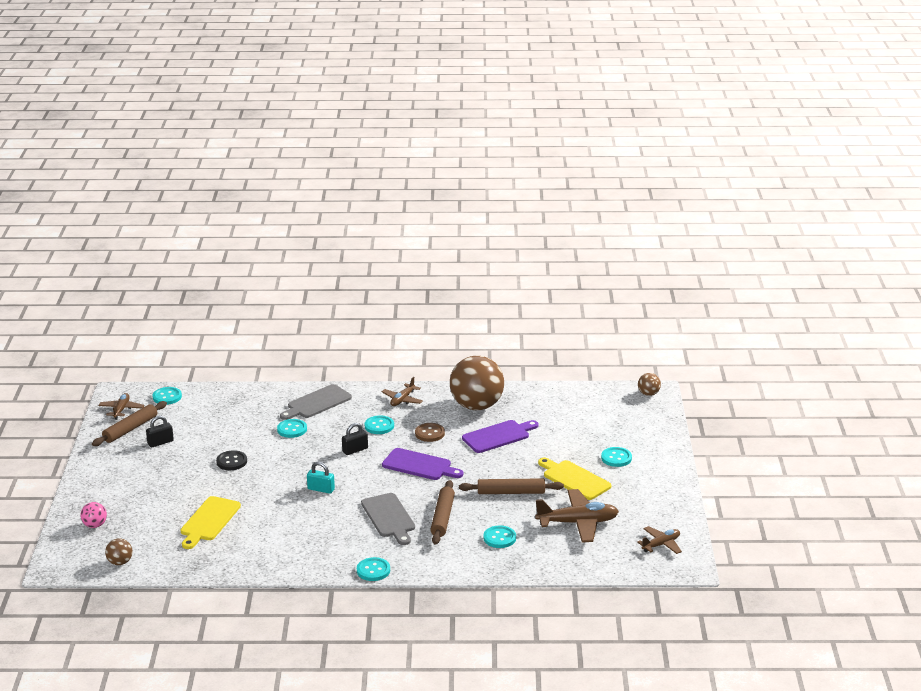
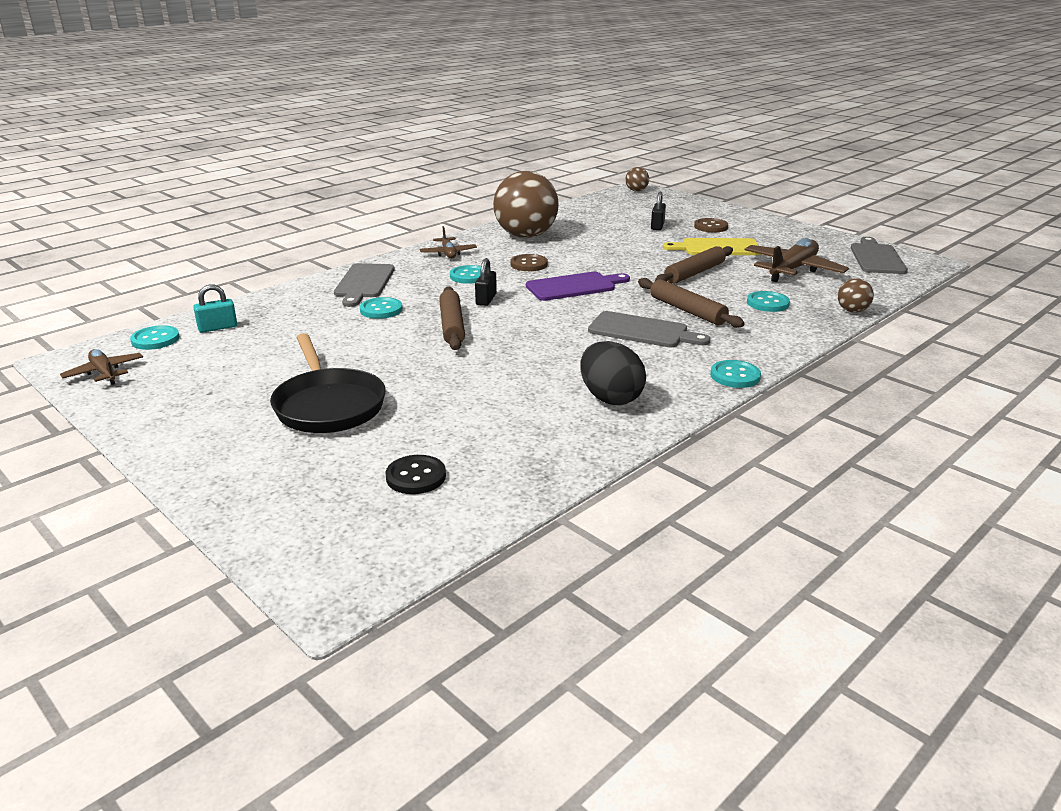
camera: 45 degrees left, 0 degrees up
pink ball [80,502,107,528] -> none
brown rolling pin [92,401,167,446] -> brown rolling pin moved to [439,286,465,350]
brown ball [105,538,133,565] -> brown ball moved to [838,278,874,313]
black padlock [146,415,174,448] -> black padlock moved to [651,192,666,230]
yellow cutting board [181,496,241,549] -> none
black button [216,450,247,470] -> black button moved to [385,455,446,494]
turquoise padlock [307,462,335,494] -> turquoise padlock moved to [193,284,237,333]
purple cutting board [462,420,539,453] -> none
turquoise button [601,447,632,467] -> brown button [694,218,728,232]
brown plane [637,526,682,554] -> grey cutting board [851,237,908,274]
none -> black pan [270,333,386,433]
none -> black egg [580,341,646,405]

